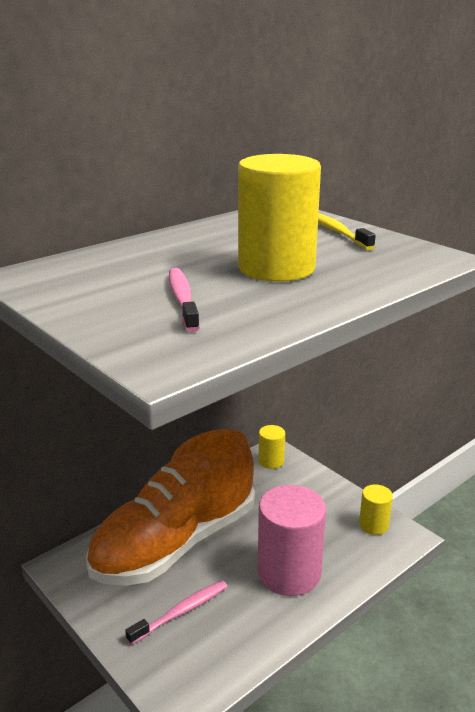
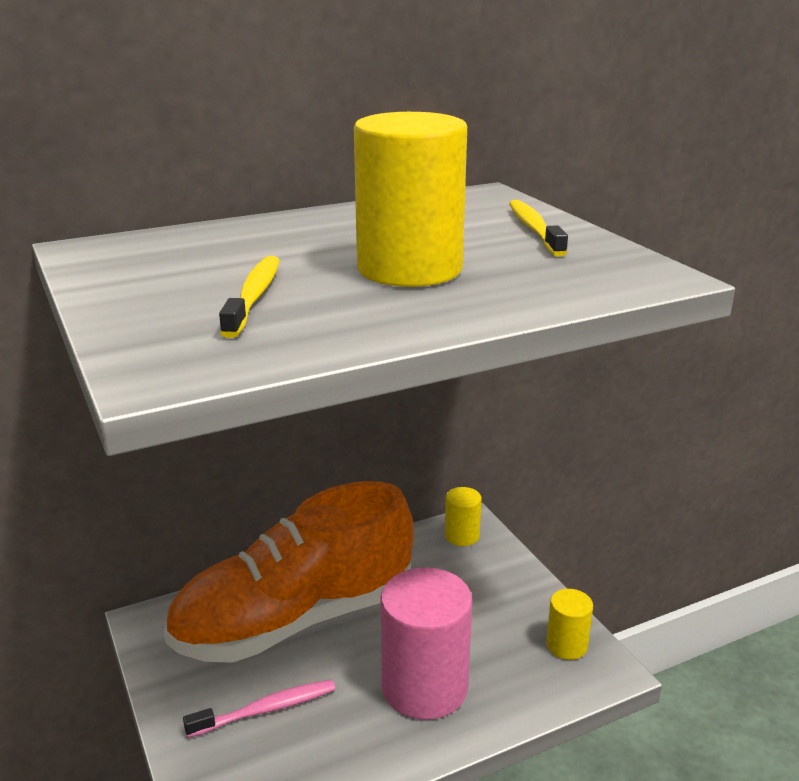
camera: 15 degrees right, 0 degrees up
pink toothbrush [169,268,200,332] -> yellow toothbrush [219,256,279,338]

